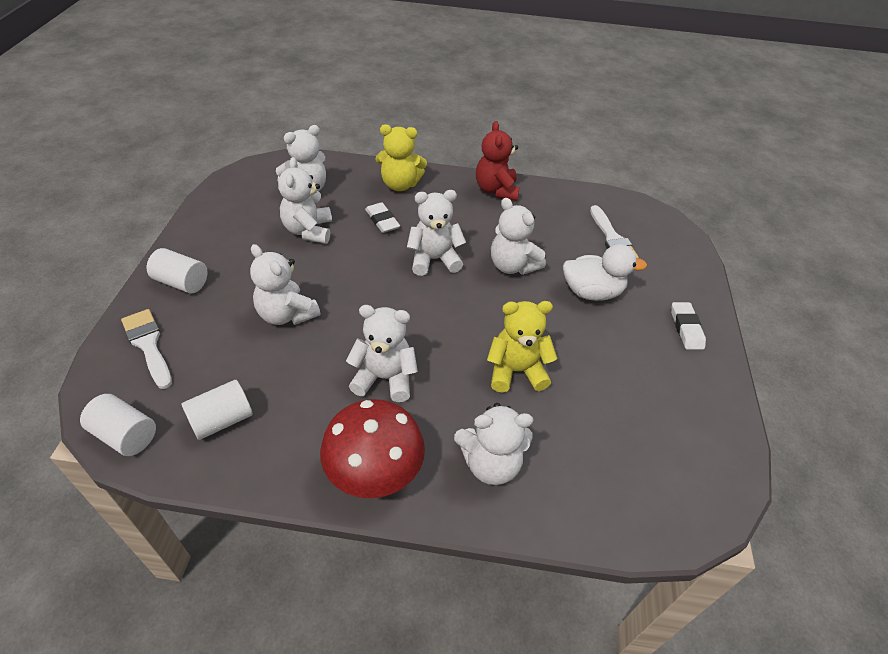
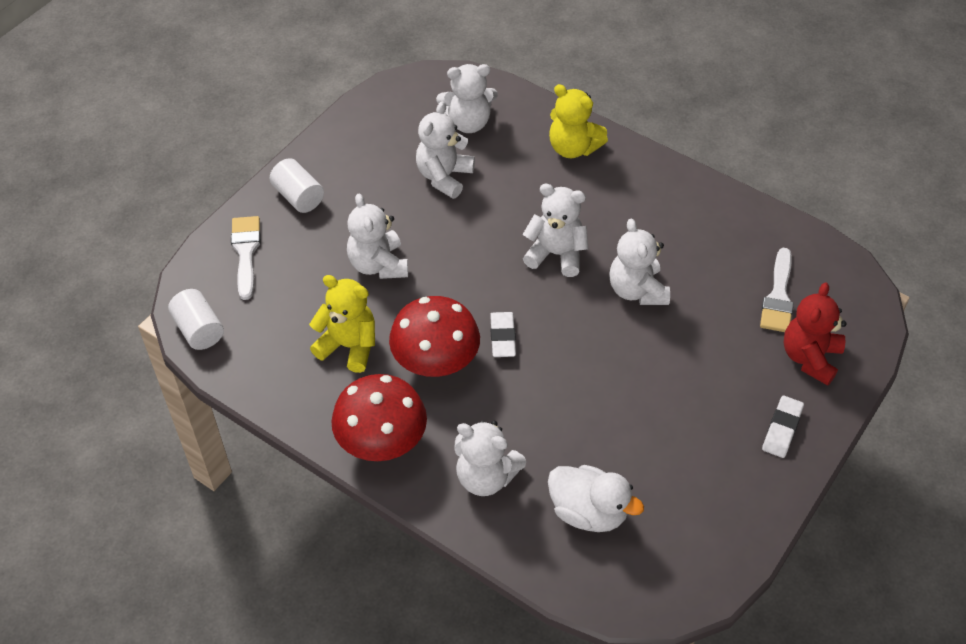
camera: 30 degrees right, 5 degrees up
white cylinder [181,380,252,440] -> none
white teddy bear [346,305,418,402] -> red mushroom [389,296,480,377]
white eraser [365,202,400,233] -> white eraser moved to [490,312,516,357]
red teddy bear [476,121,520,201] -> red teddy bear moved to [783,282,847,386]
yellow teddy bear [487,301,558,392] -> yellow teddy bear moved to [309,275,375,373]
white duck [563,244,647,301] -> white duck moved to [548,465,644,532]

